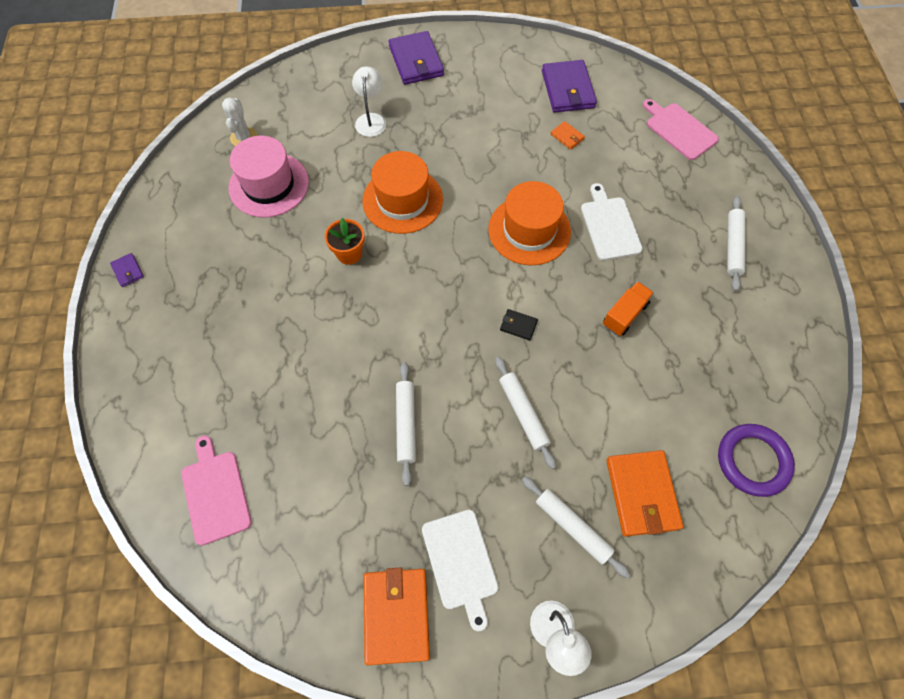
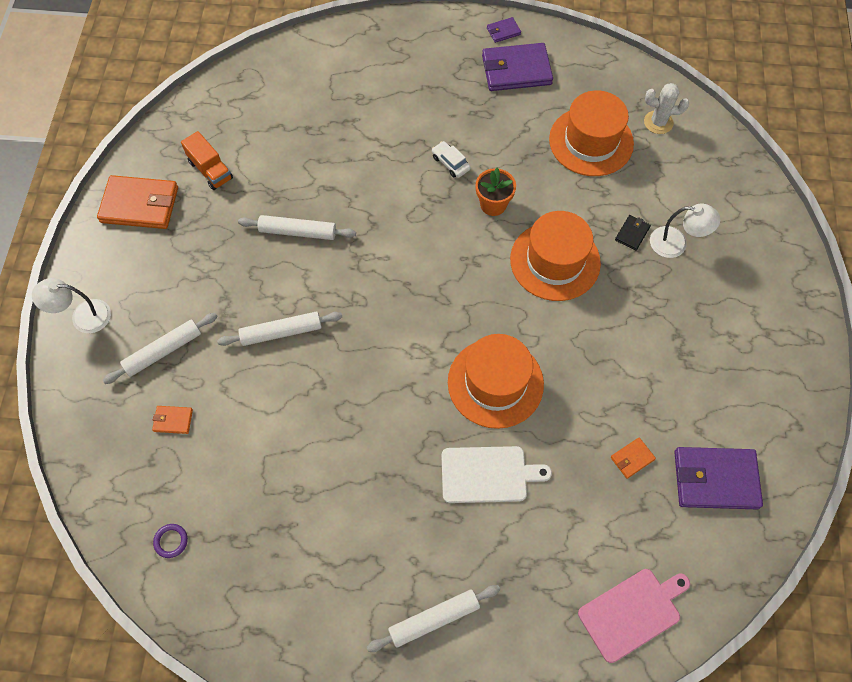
camera: 100 degrees right, 0 degrees up
pink cutting board [181,436,252,546] -> none
pink hat [229,136,309,218] -> orange hat [549,91,634,176]
purple wallet [389,31,444,85] -> purple wallet moved to [482,43,553,91]
white cutting board [422,510,499,631] -> none
black wallet [500,309,538,341] -> black wallet moved to [615,215,651,251]
orange truck [603,281,654,336] -> orange truck moved to [181,131,233,190]
orange wallet [606,450,683,537] -> orange wallet [152,406,193,434], size x0.46
purple ring [718,424,795,497] -> purple ring [153,524,188,558], size x0.43
white rolling pin [727,196,745,291] -> white rolling pin turned 45 degrees counterclockwise [367,585,500,652]
none -> white car [432,141,470,178]

